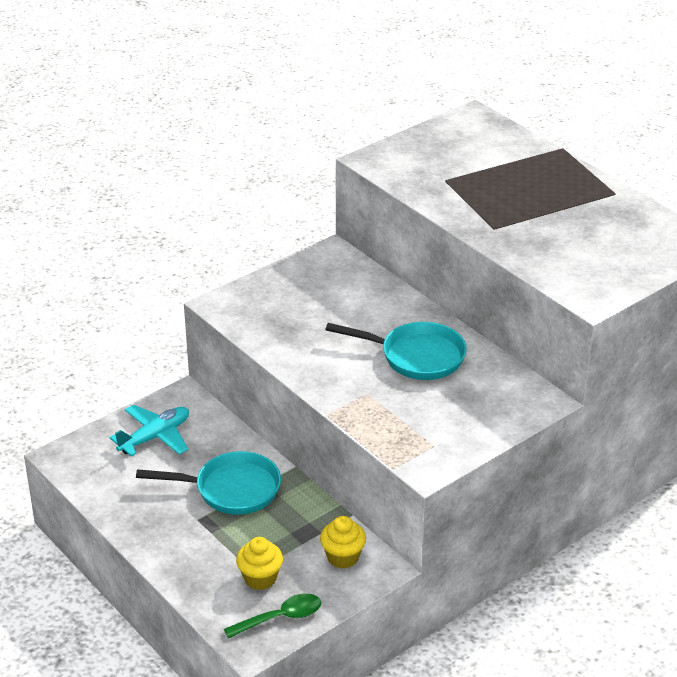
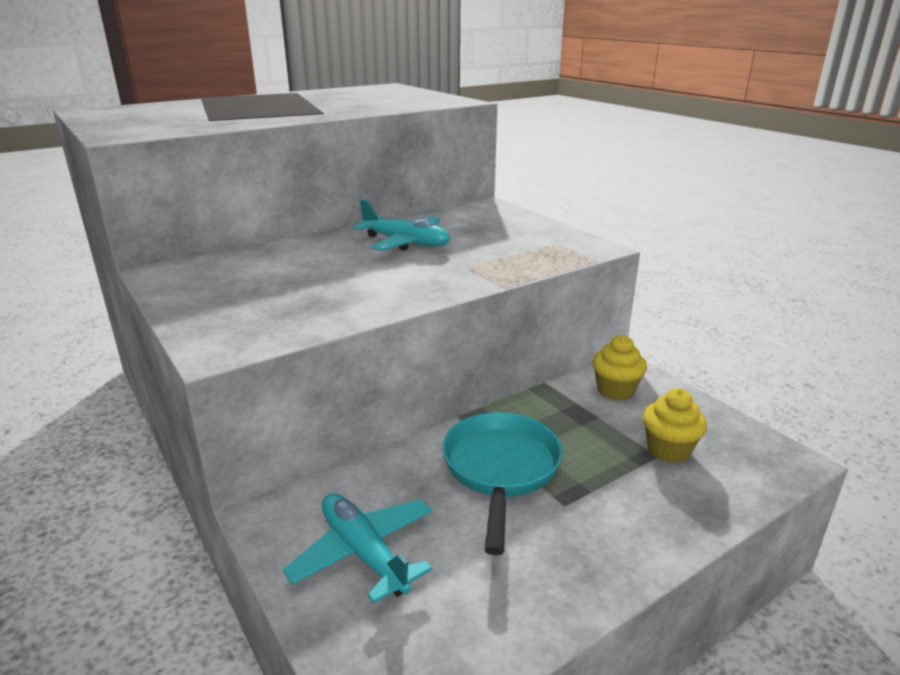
camera: 85 degrees left, 10 degrees down
green spoon [224,593,321,639] -> none
turquoise pan [325,322,467,380] -> turquoise plane [353,200,450,251]

